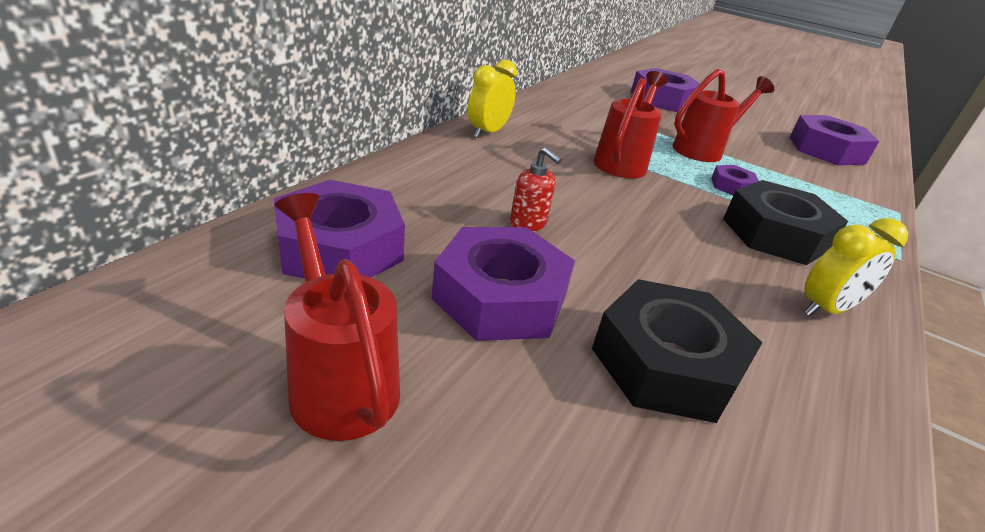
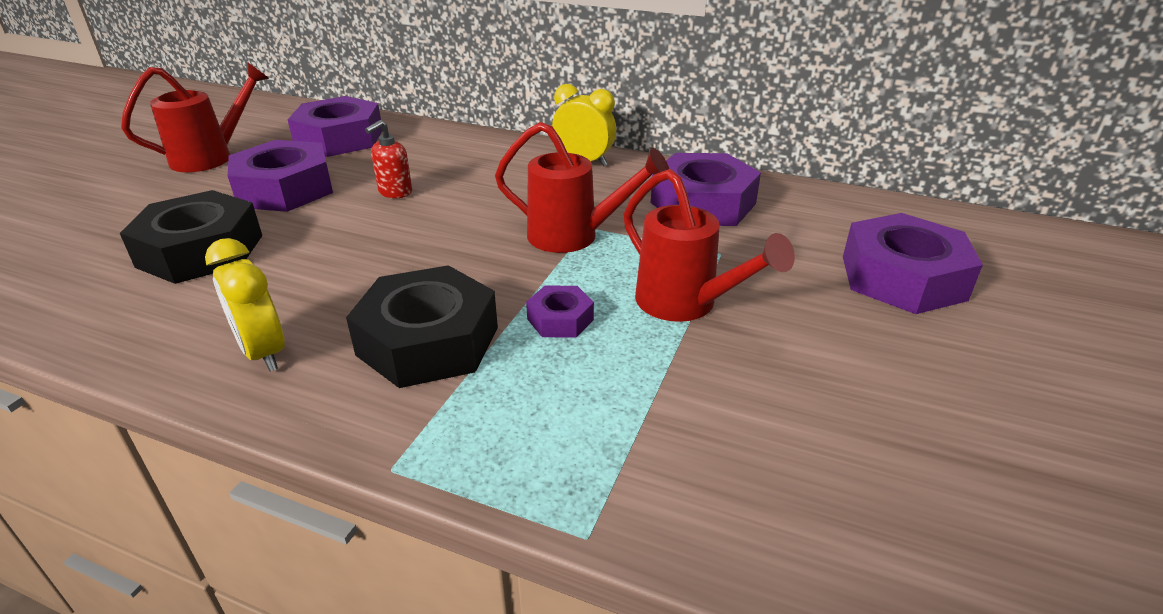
camera: 85 degrees right, 0 degrees up
purple nut [790,115,879,166] -> purple nut moved to [651,153,761,226]

